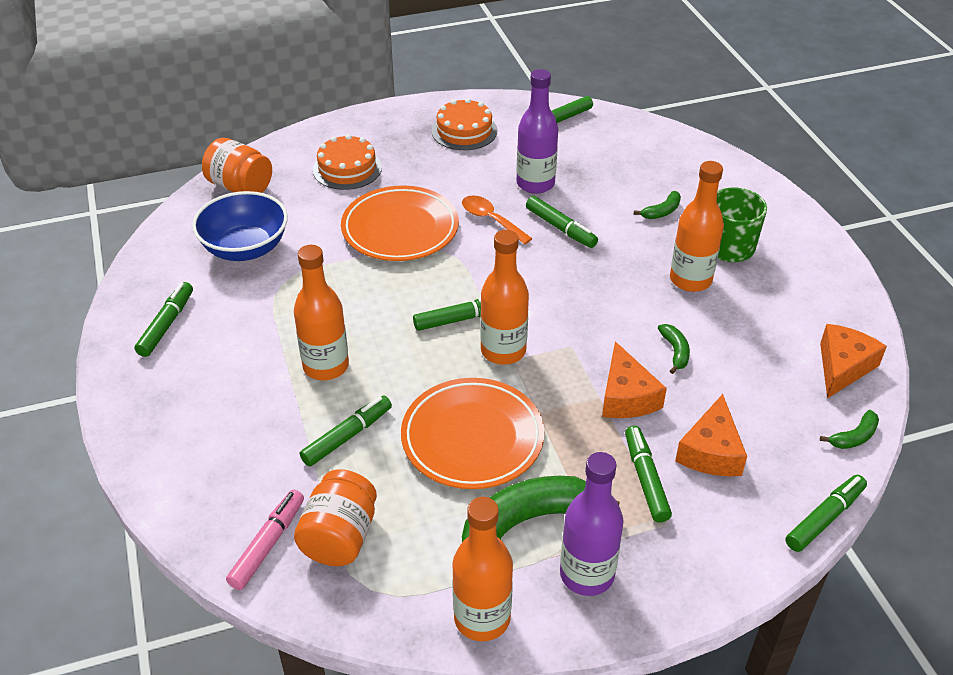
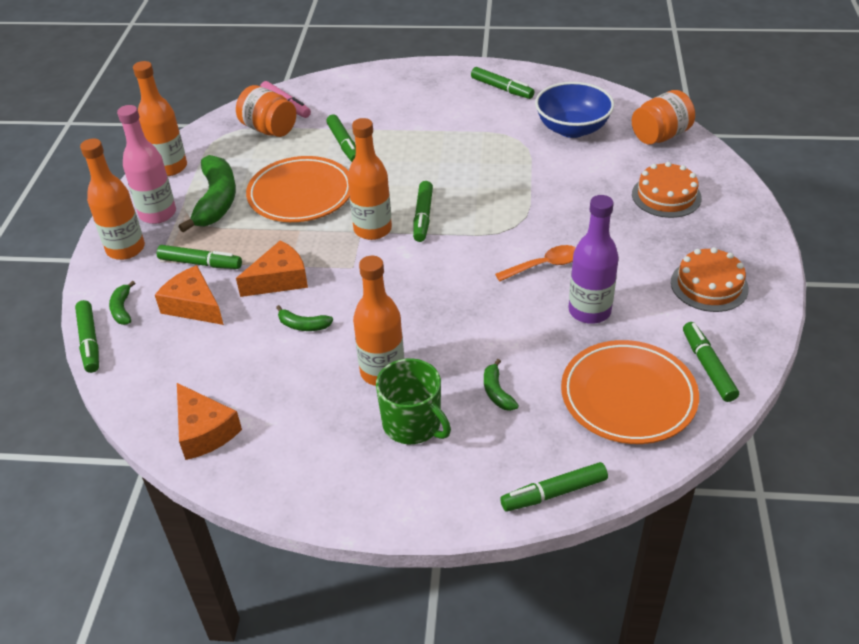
camera: 115 degrees right, 0 degrees up
orange bottle [294,245,349,380] -> orange bottle moved to [80,138,145,260]
orange plate [341,186,459,261] -> orange plate moved to [561,340,699,444]
green marker [526,196,598,248] -> green marker moved to [500,462,608,511]
purple bottle [560,452,624,596] -> pink bottle [117,105,176,224]
orange cheese [602,341,667,418] -> orange cheese turned 135 degrees clockwise [236,240,308,297]
green banana [820,410,879,449] -> green banana moved to [109,281,135,325]

